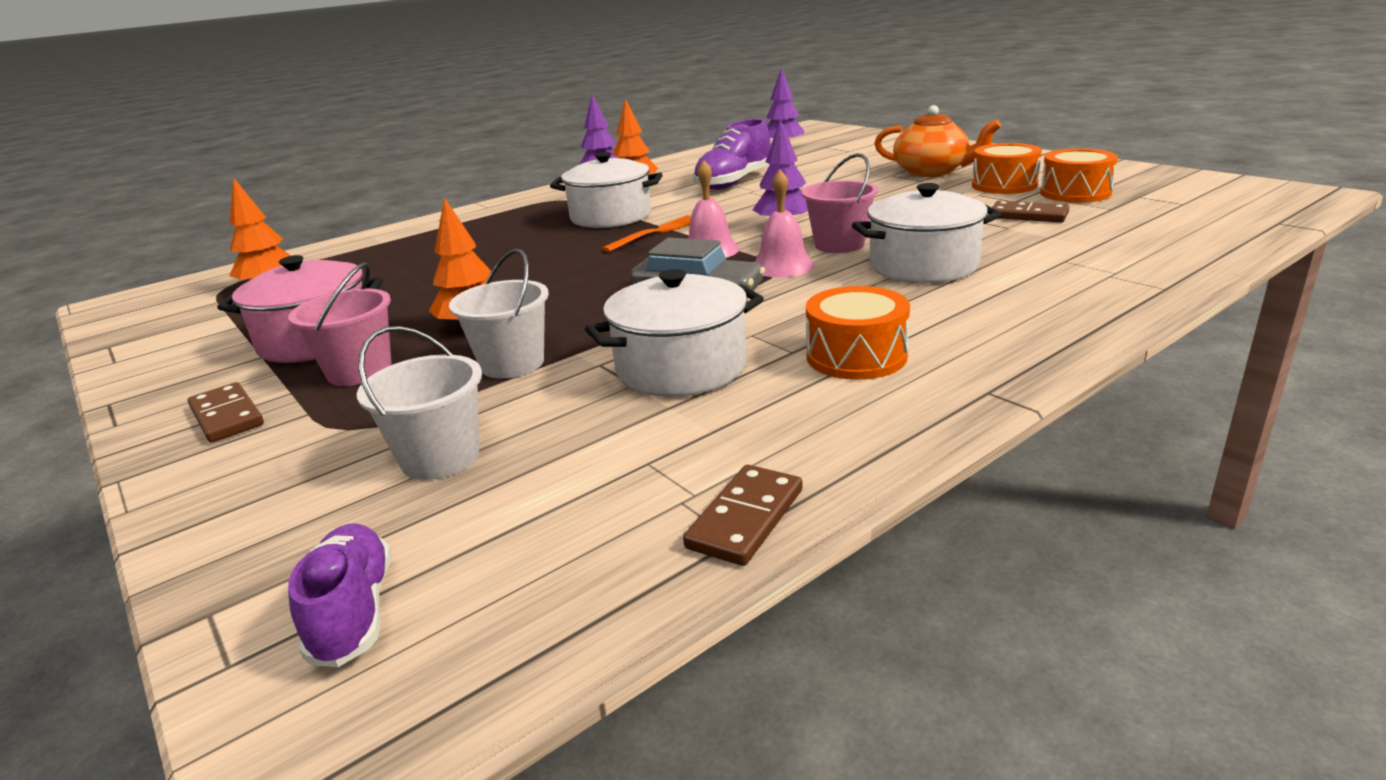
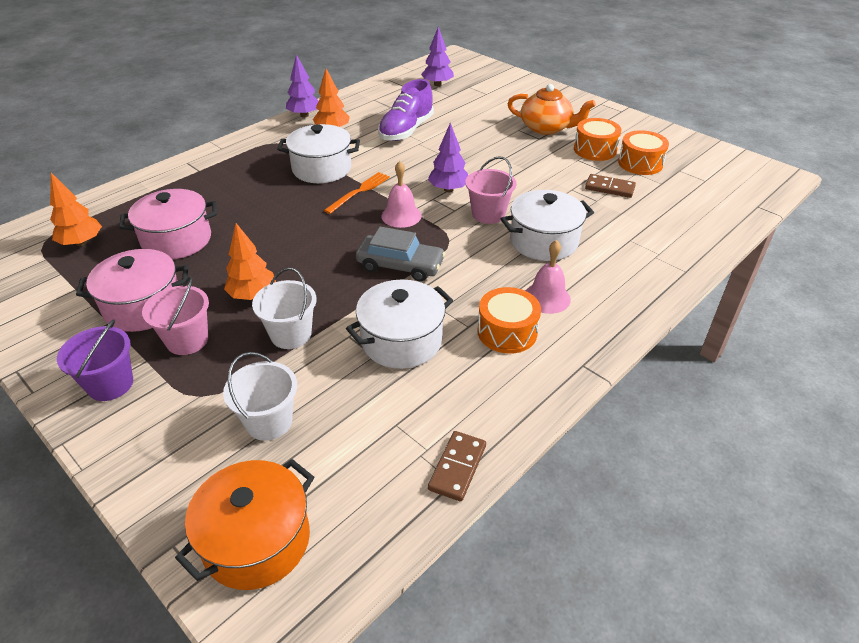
camera: 10 degrees left, 15 degrees up
brown domino [188,382,264,442] -> purple bucket [57,319,133,401]
purple shoe [288,523,391,667] -> orange pot [175,459,314,590]
pink bell [755,170,814,278] -> pink bell moved to [526,240,571,314]
none -> pink pot [119,189,217,259]

